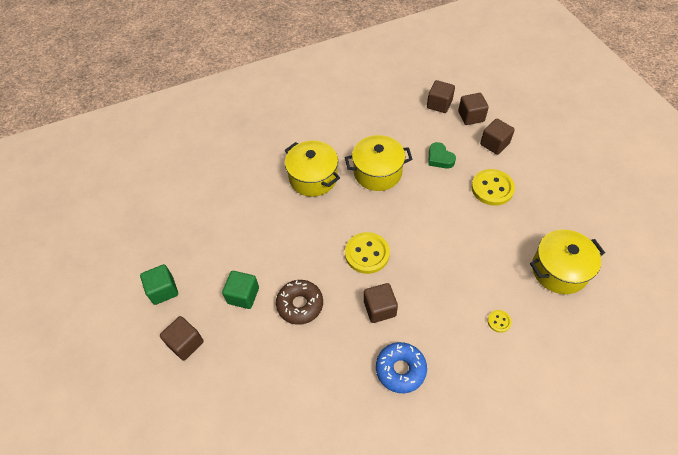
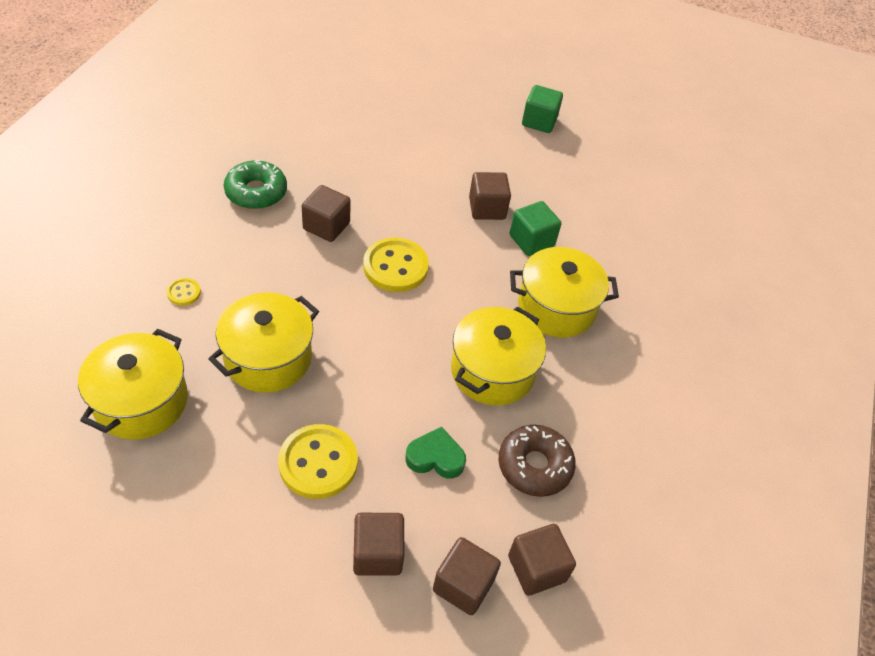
camera: 125 degrees right, 5 degrees down
brown cube [160,316,204,361] -> brown cube moved to [469,172,511,220]
green cube [222,271,259,309] -> green cube moved to [510,201,561,256]
brown donut [276,280,323,325] -> brown donut moved to [498,425,576,497]
blue donut [376,342,427,393] -> green donut [224,160,287,209]
none -> yellow pot [208,292,319,393]

